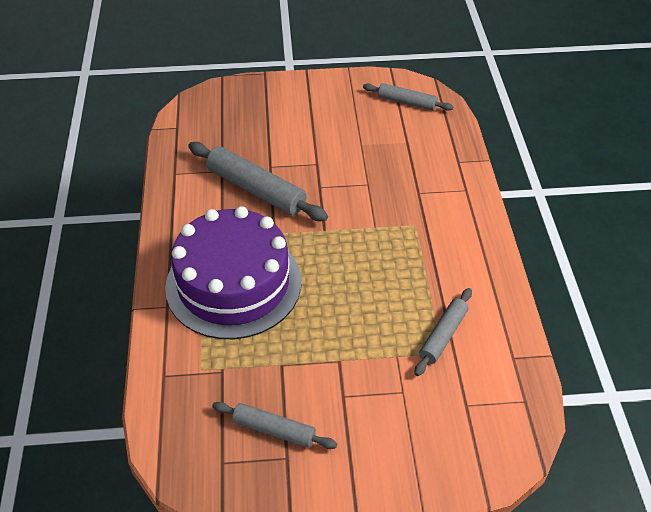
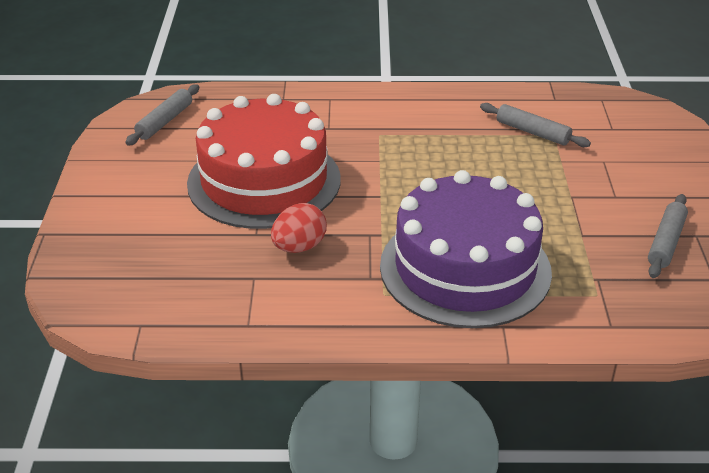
camera: 85 degrees left, 10 degrees down
grey rolling pin [188,142,328,221] -> red egg [271,203,327,253]
none -> red cake [187,94,341,229]

